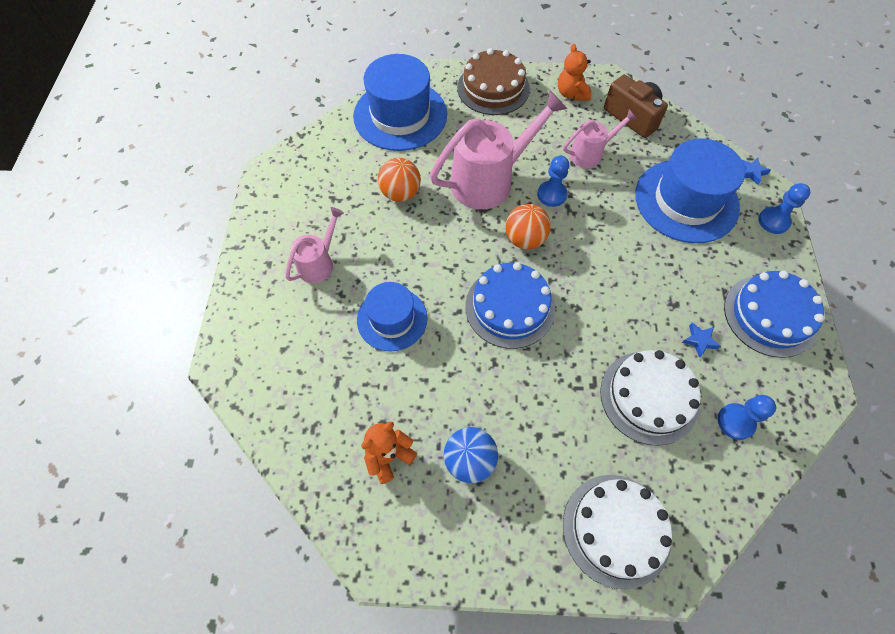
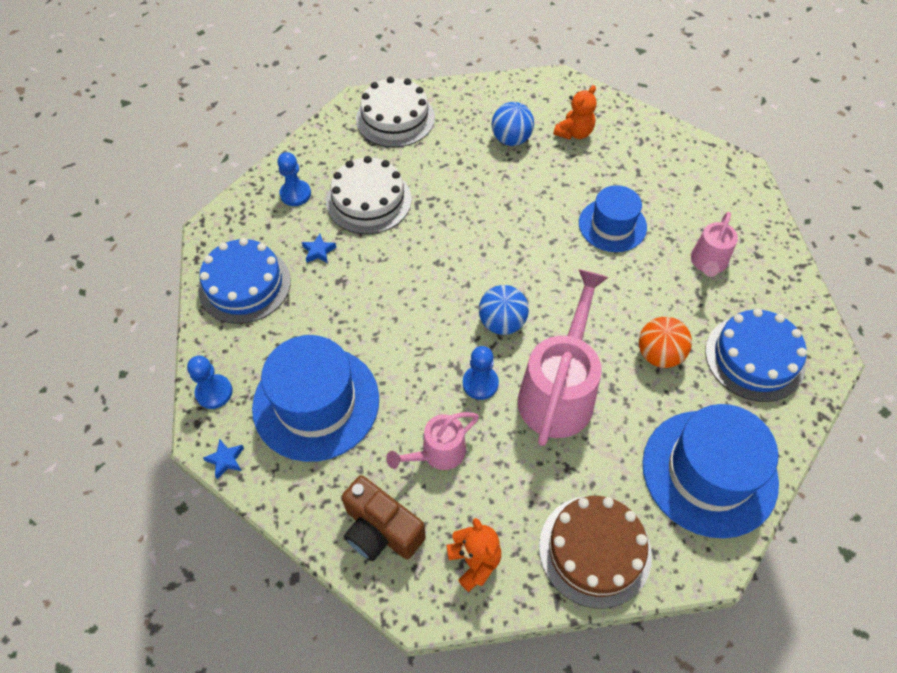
camera: 170 degrees right, 5 degrees down
pink watering can [430,90,567,209] -> pink watering can turned 150 degrees clockwise [518,269,609,446]
blue cake [466,262,555,349] -> blue cake moved to [705,308,807,402]
orange ball [505,204,551,249] -> blue ball [479,285,529,335]

